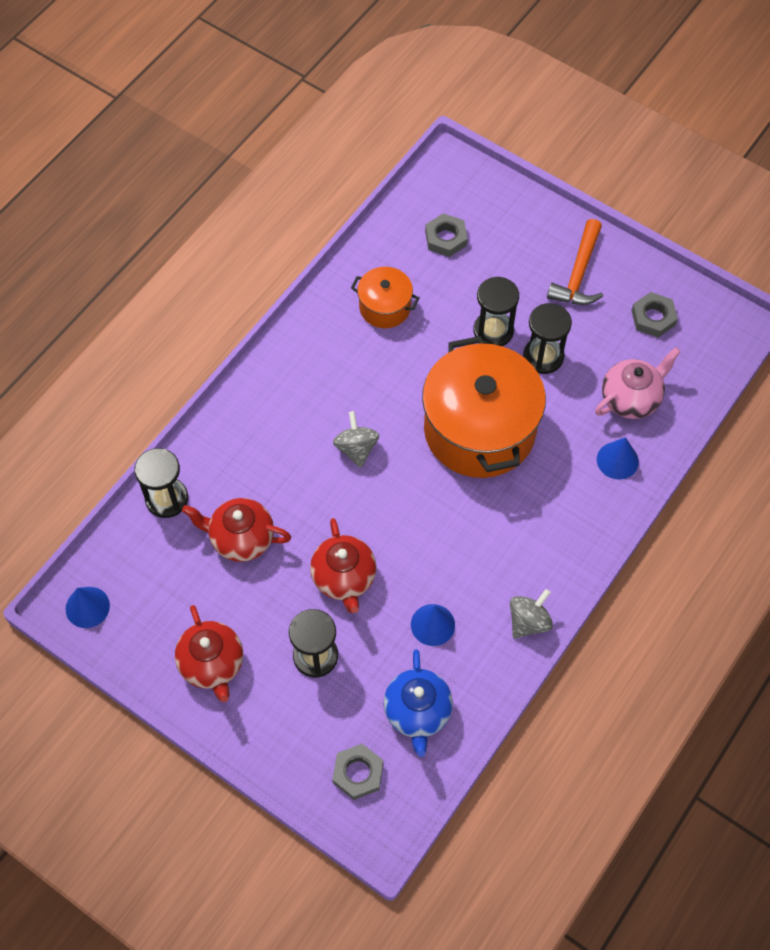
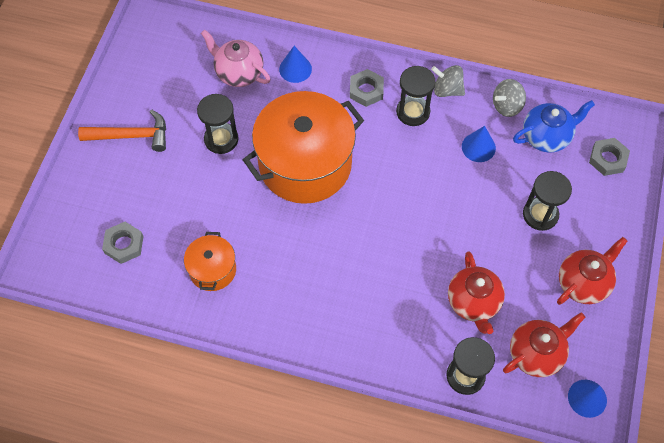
camera: 110 degrees left, 0 degrees up
red teapot [310,518,377,613] -> red teapot moved to [503,313,585,377]
grey spinning top [333,411,379,468] -> grey spinning top moved to [493,79,526,117]
black hourglass [474,277,519,346] -> black hourglass moved to [396,66,436,126]
grey nut [631,292,678,338] -> grey nut moved to [350,69,384,107]

